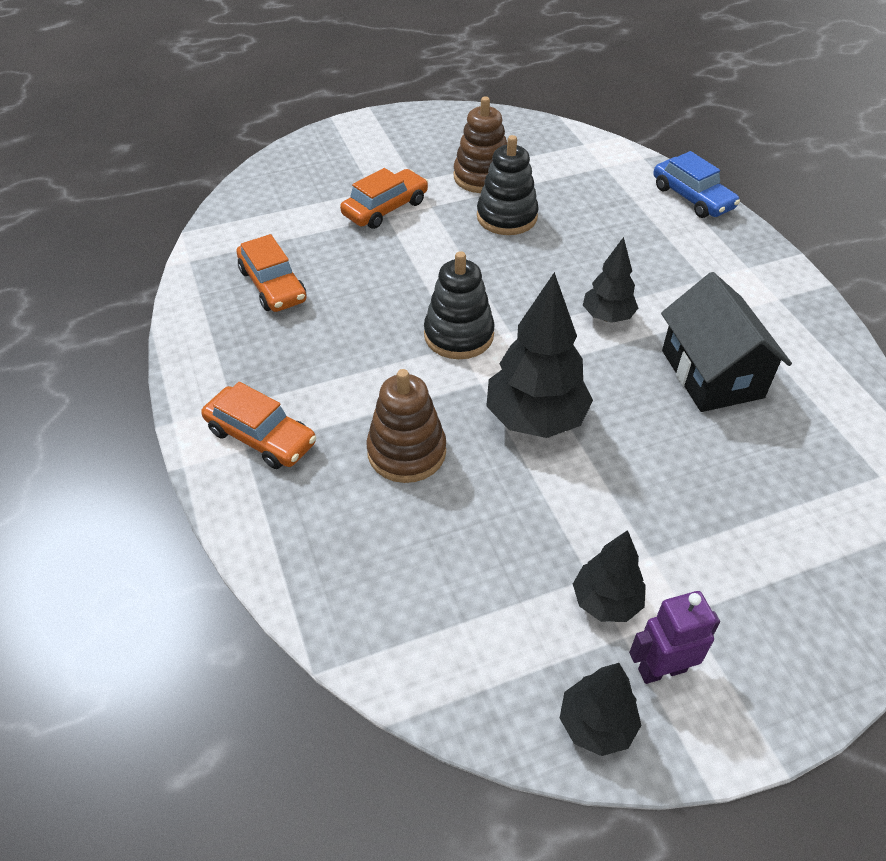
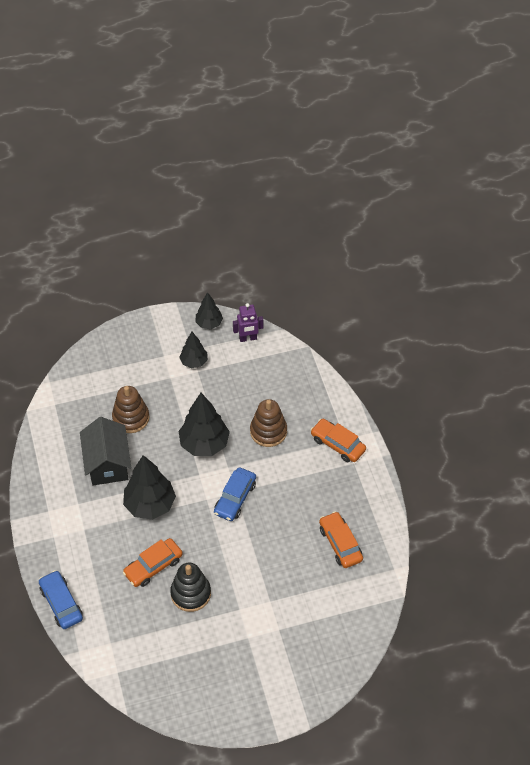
camera: 175 degrees left, 5 degrees up
orange car [340,168,428,229] -> orange car moved to [123,538,183,587]
black stacking toy [424,251,495,359] -> blue car [214,468,256,521]
brown stacking toy [454,96,507,193] -> brown stacking toy moved to [112,386,149,433]
black tree [583,237,638,323] -> black tree [123,455,176,520], size x1.71
purple robot [629,591,720,684] -> purple robot moved to [233,303,263,342]

